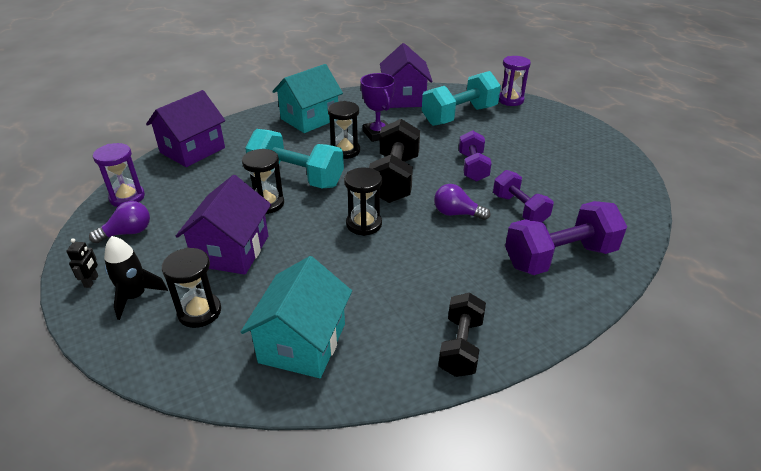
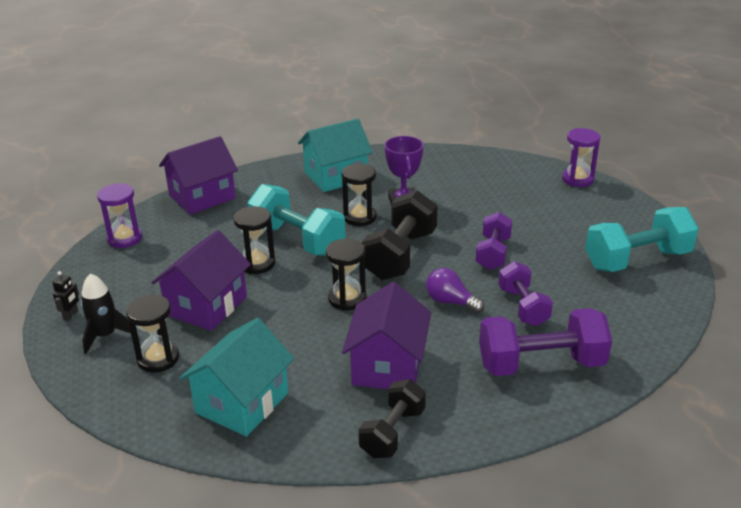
camera: 15 degrees right, 5 degrees down
purple light bulb [89,201,150,243] -> none
purple house [380,43,433,108] -> purple house moved to [342,282,431,389]
turquoise dumbbell [422,71,501,126] -> turquoise dumbbell moved to [585,207,699,272]

